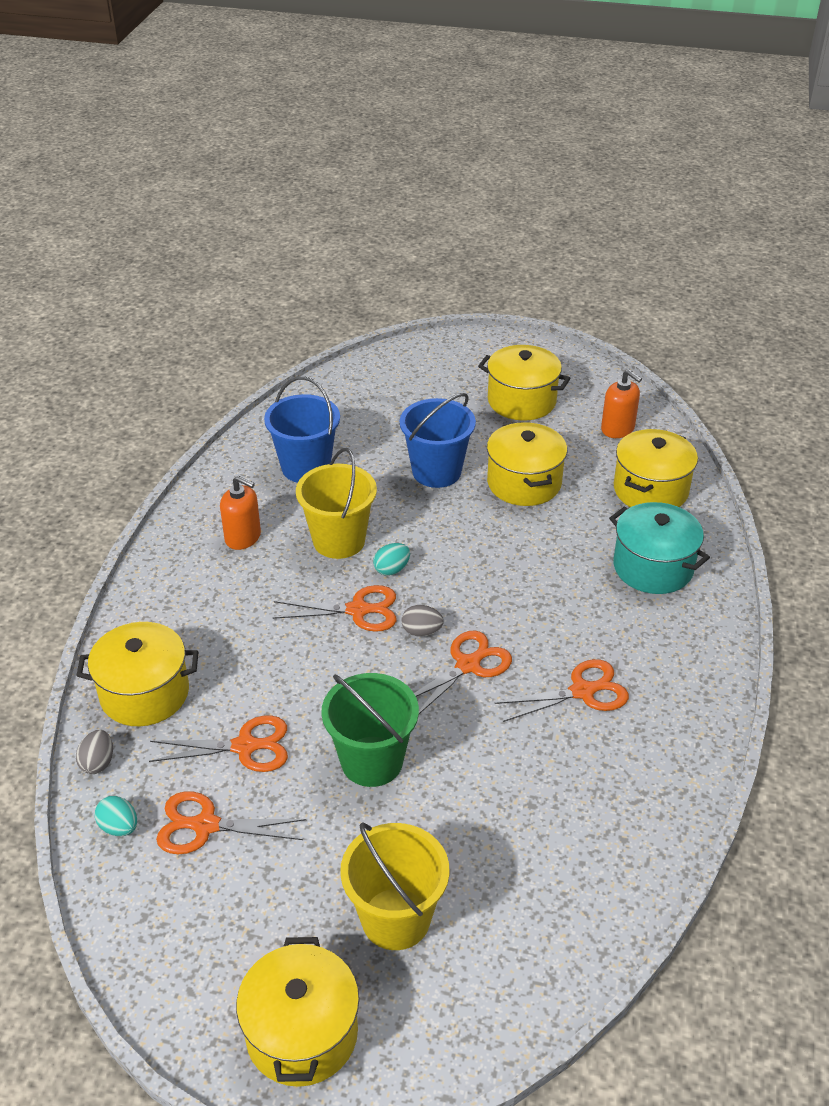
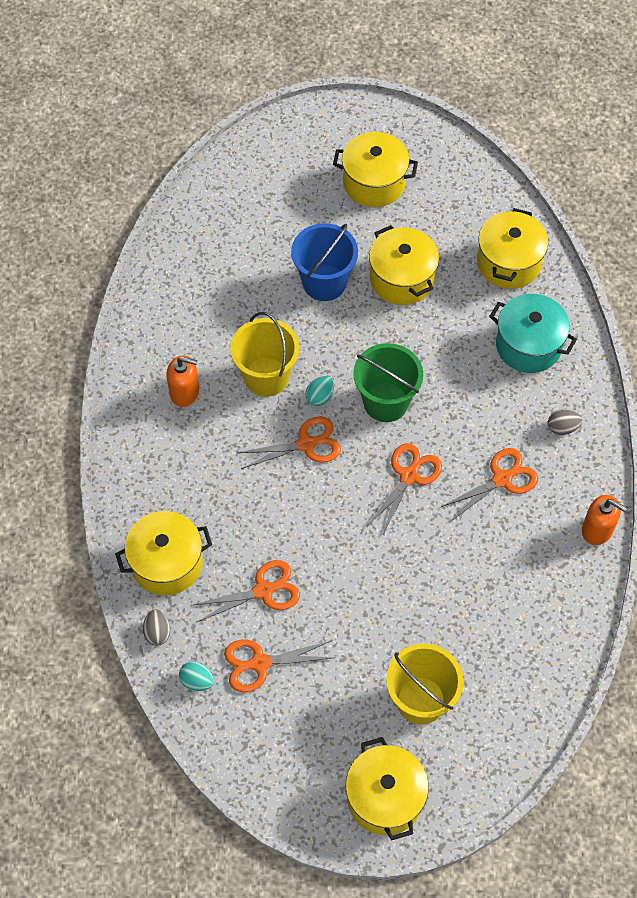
camera: 15 degrees left, 20 degrees up
blue bucket [264,377,340,483] -> none
green bucket [321,673,419,787] -> green bucket moved to [353,343,423,422]
grey egg [402,605,444,636] -> grey egg moved to [548,409,582,435]
orange soap dispenser [601,369,642,438] -> orange soap dispenser moved to [582,495,627,545]

